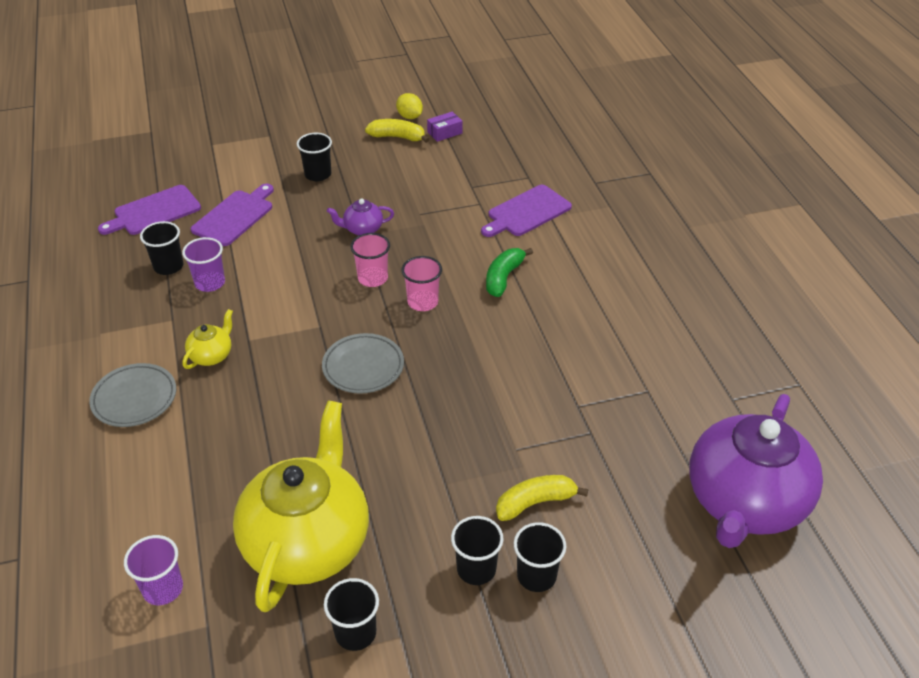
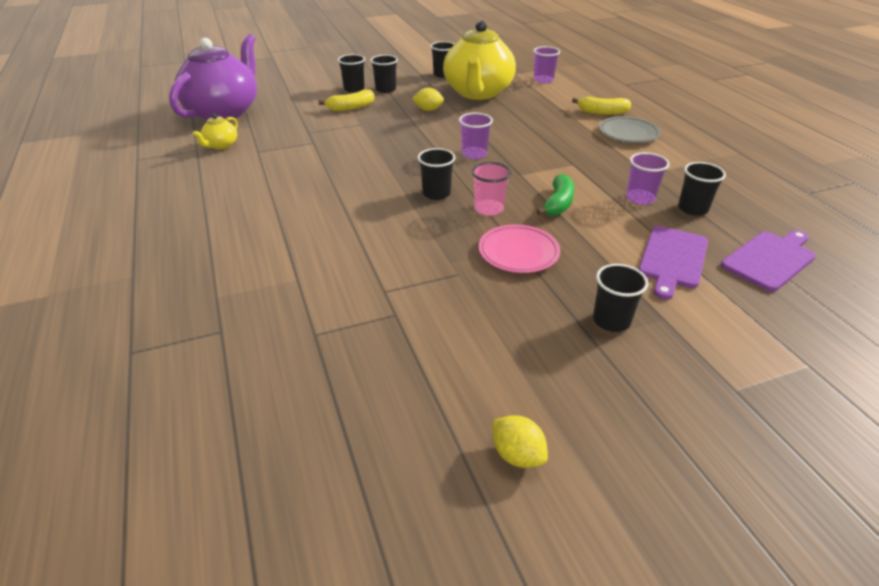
camera: 175 degrees right, 5 degrees down
yellow teapot [182,309,233,369] -> yellow teapot moved to [192,114,238,150]
grey plate [322,333,404,394] -> purple cup [459,113,493,159]
purple teapot [327,199,394,236] -> pink plate [478,225,560,273]
yellow banana [365,119,430,143] -> yellow banana moved to [572,97,632,115]
pink cup [402,256,442,311] -> black cup [418,148,455,200]
purple box [427,111,463,142] -> none
purple cutting board [481,185,572,237] -> none
green banana [486,248,533,297] -> green banana moved to [536,174,575,216]
none -> yellow lemon [412,88,444,111]

